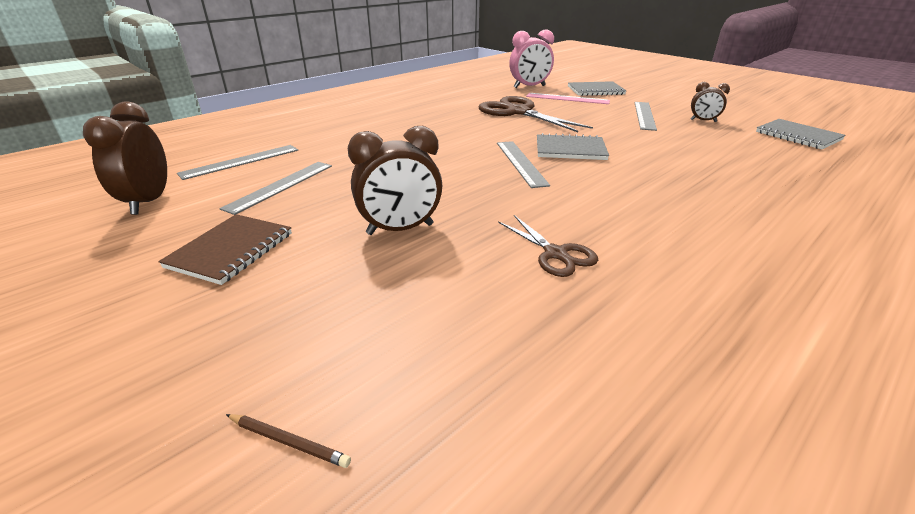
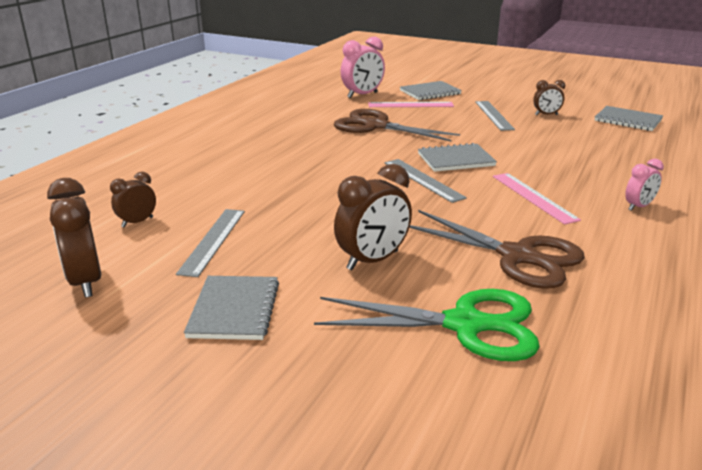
camera: 20 degrees left, 5 degrees down
brown notebook [158,214,292,285] -> grey notebook [184,276,279,340]
grey ruler [177,145,298,180] -> brown clock [110,172,156,227]
brown pencil [226,414,351,468] -> none
brown scissors [498,215,598,277] -> brown scissors [409,210,585,289], size x1.82
none -> green scissors [314,289,540,361]
none -> pink ruler [493,173,581,225]
none -> pink clock [625,159,664,211]

